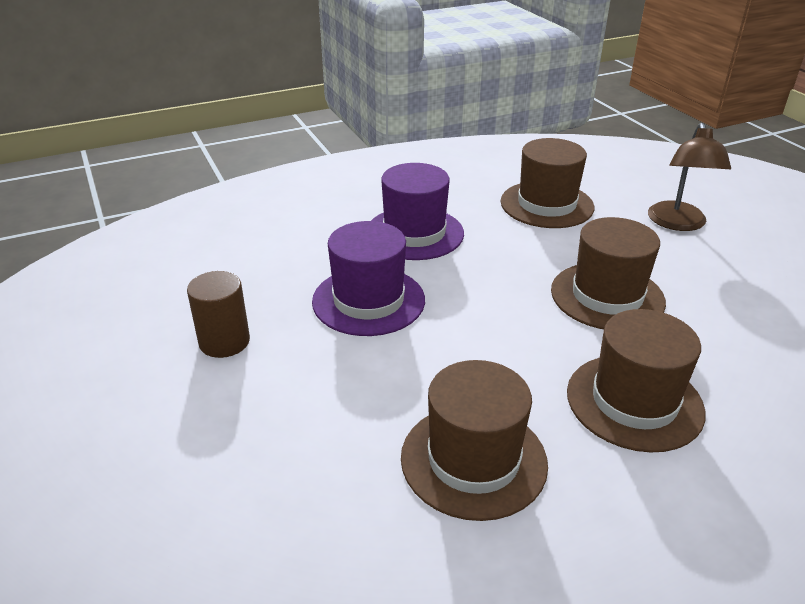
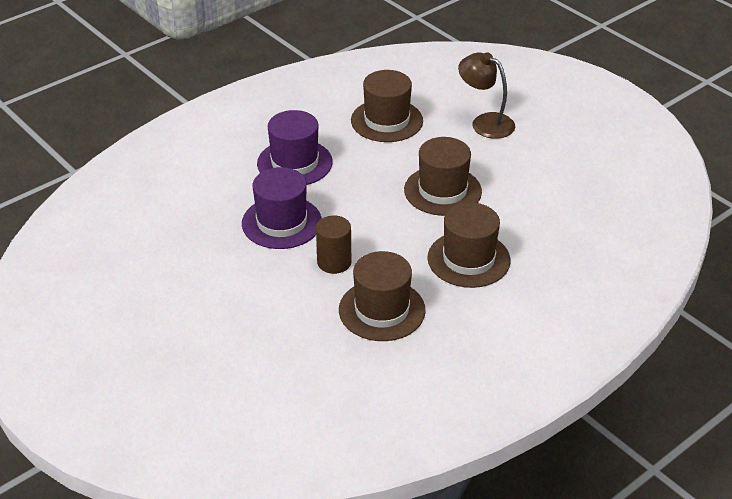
camera: 15 degrees left, 5 degrees up
brown cylinder [187,271,250,358] -> brown cylinder moved to [316,216,351,274]
brown lamp [648,123,731,231] -> brown lamp turned 135 degrees clockwise [458,52,515,139]

